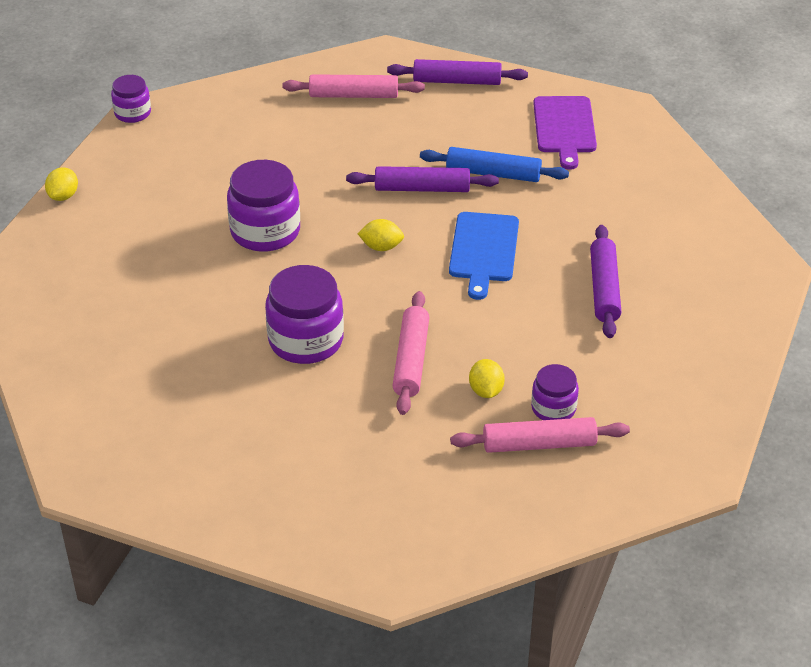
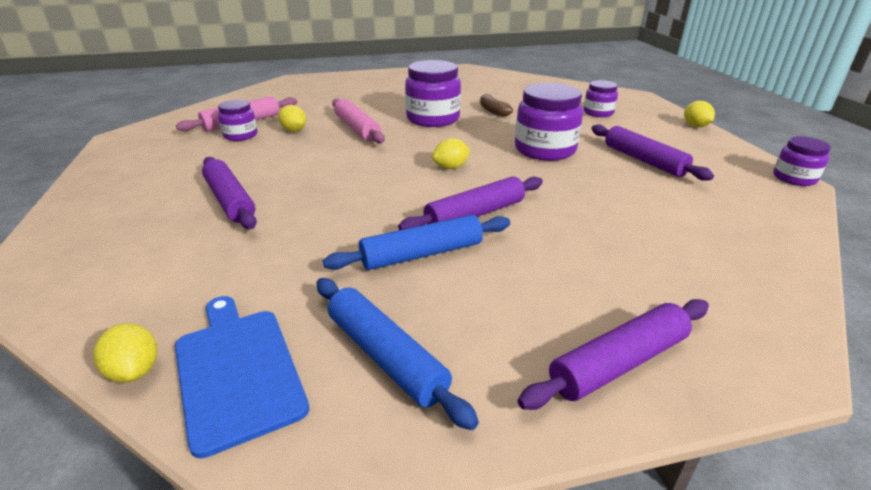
camera: 145 degrees right, 10 degrees down
pink rolling pin [282,74,425,98] -> none
blue cutting board [449,212,519,300] -> blue cutting board moved to [175,296,309,458]
purple cutting board [533,96,597,170] -> blue rolling pin [316,278,479,430]
none -> yellow lemon [93,323,157,383]
none -> brown banana [480,93,513,117]
none -> purple jar [584,80,618,117]
none -> purple rolling pin [591,125,714,181]

